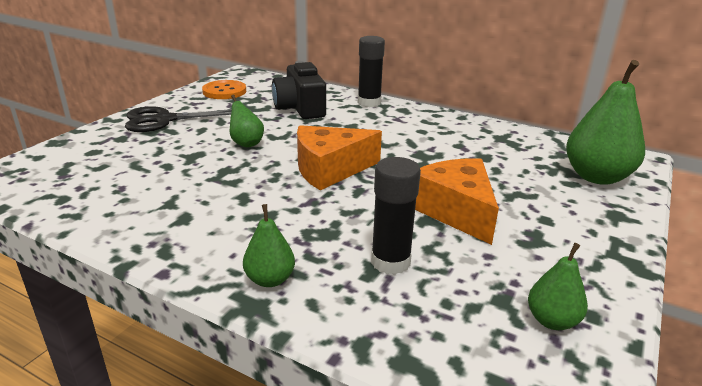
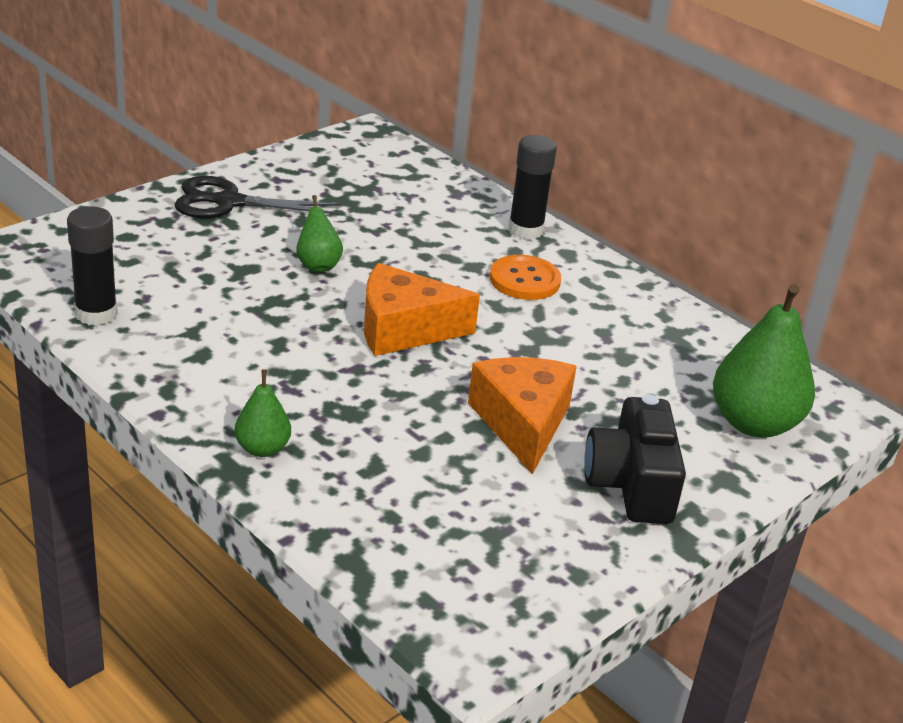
camera: 15 degrees right, 5 degrees up
orange button [202,80,246,99] -> orange button moved to [490,255,561,300]
black camera [272,61,326,119] -> black camera moved to [584,394,686,524]
black glue stick [371,157,421,275] -> black glue stick moved to [67,206,118,326]
green pear [528,243,588,330] -> none

